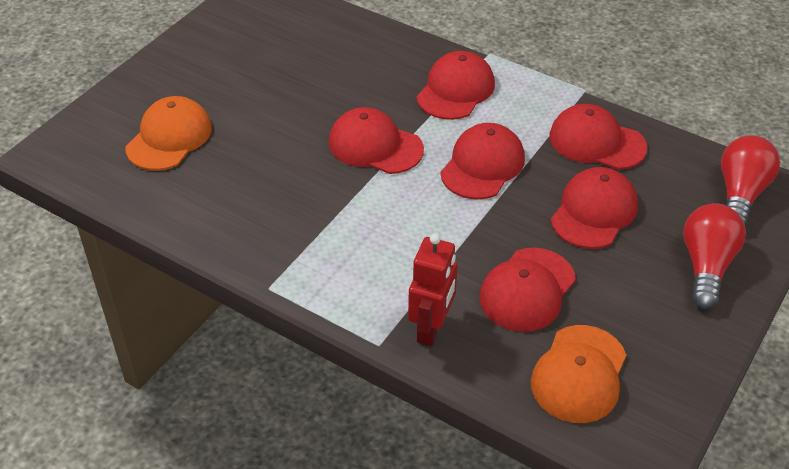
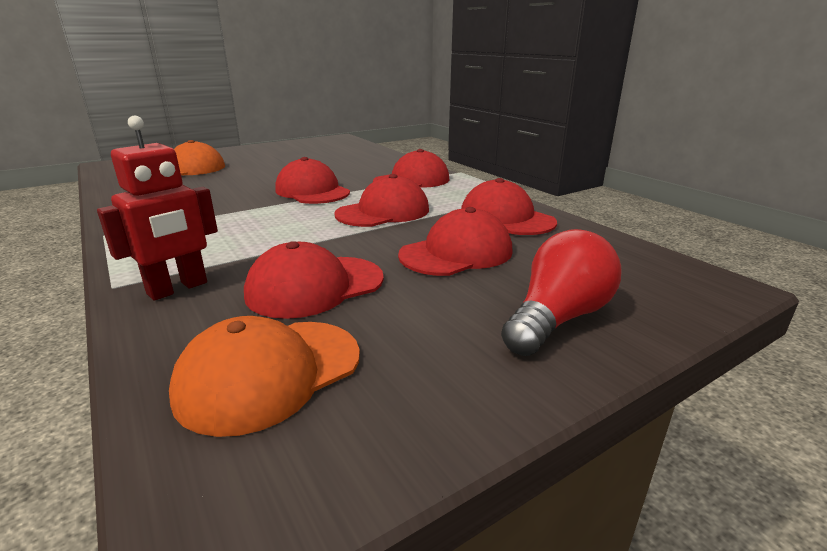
camera: 25 degrees right, 20 degrees down
red light bulb [721,135,780,225] -> none

